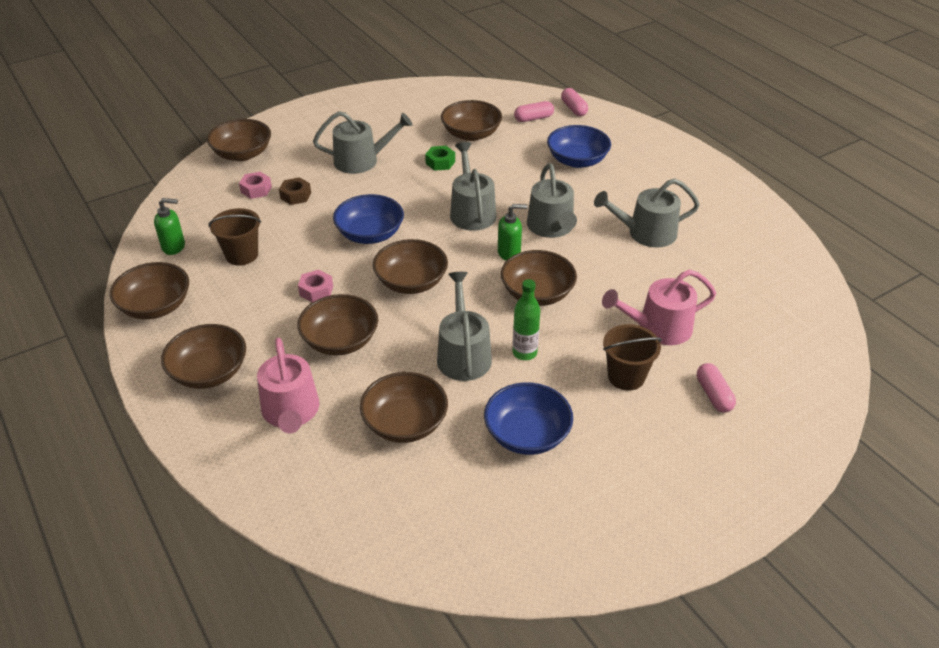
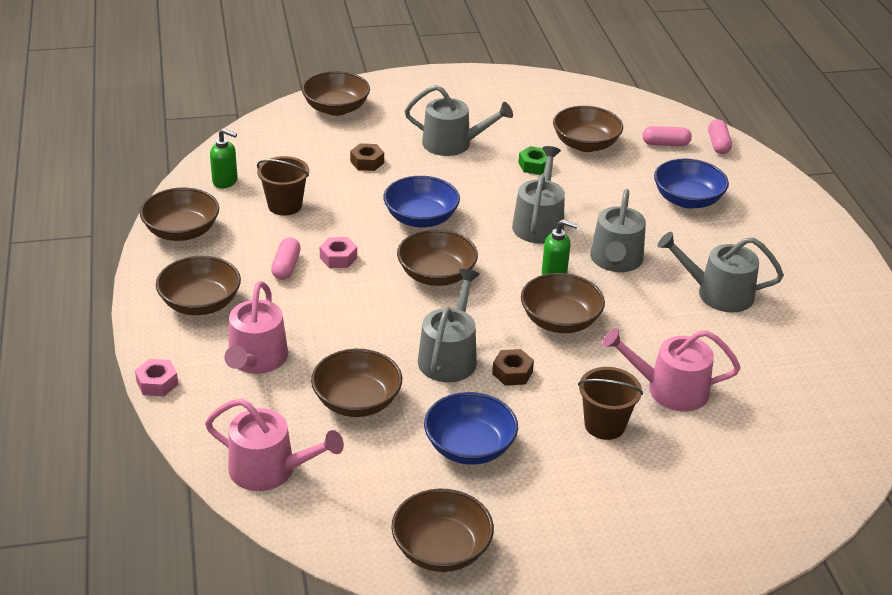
camera: 20 degrees right, 5 degrees down
pink nut [239,172,272,199] -> pink nut moved to [135,359,178,396]
brown bowl [297,294,378,355] -> brown bowl moved to [391,488,494,572]
green bottle [512,279,540,360] -> brown nut [492,349,534,386]
pink capsule [697,363,736,412] -> pink capsule moved to [271,237,301,280]
none -> pink watering can [205,399,344,491]

